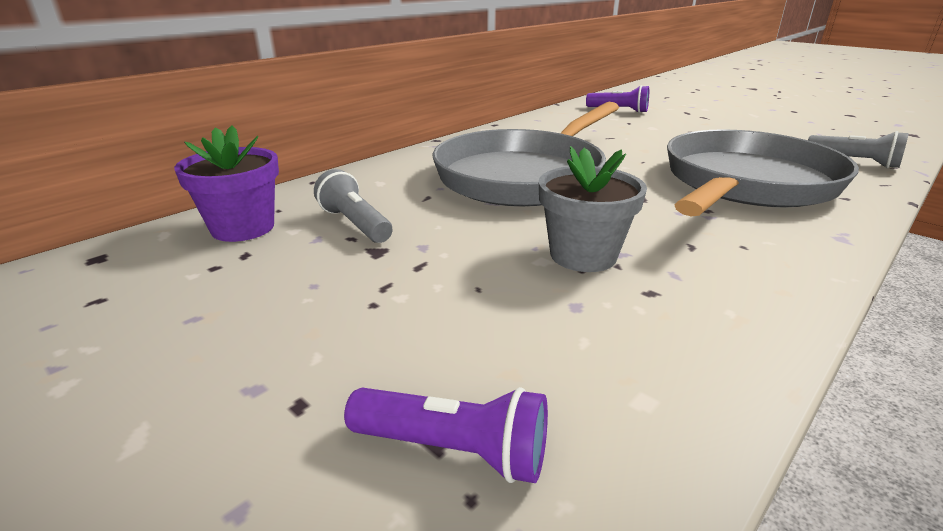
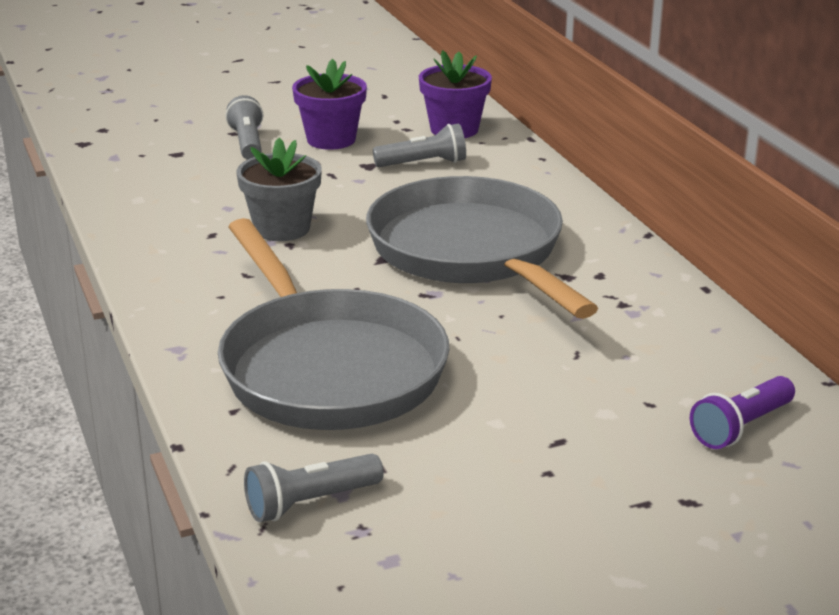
camera: 115 degrees right, 0 degrees up
purple flashlight [344,387,548,483] -> none
none -> grey flashlight [225,95,264,160]
none -> purple flower pot [292,59,367,150]

